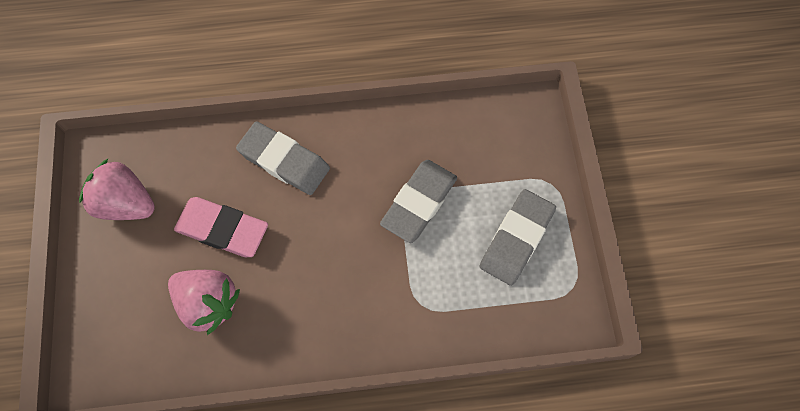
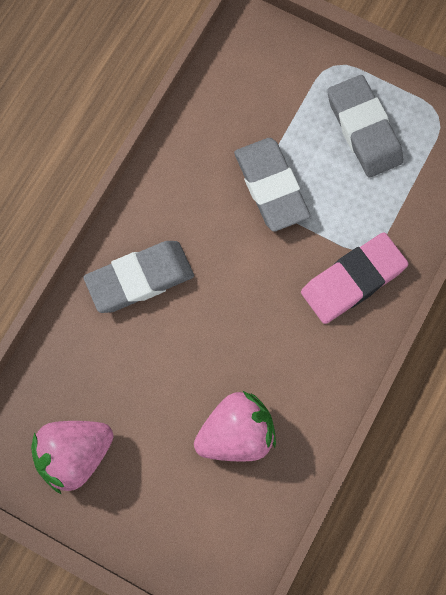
camera: 55 degrees left, 5 degrees up
pink eraser [174,197,268,257] -> pink eraser moved to [301,232,408,324]

